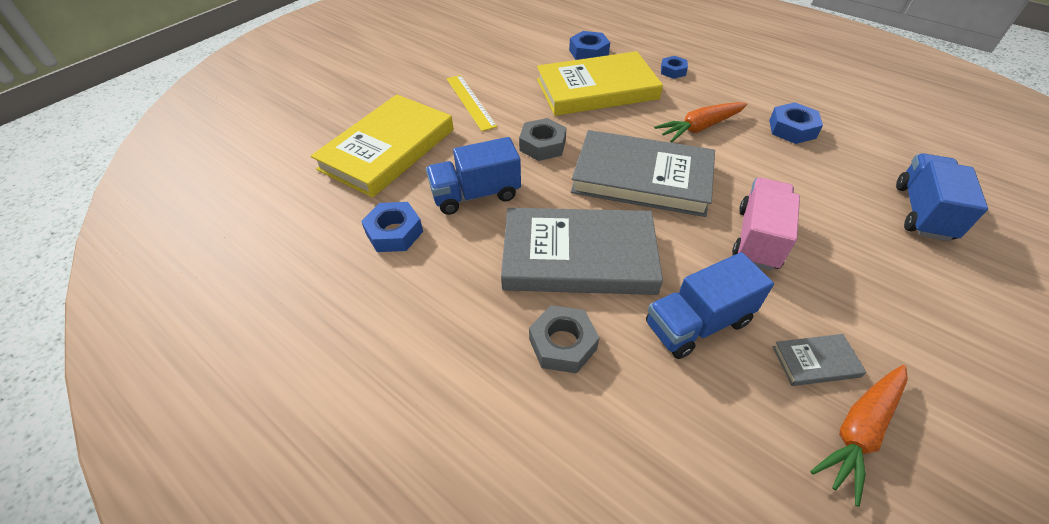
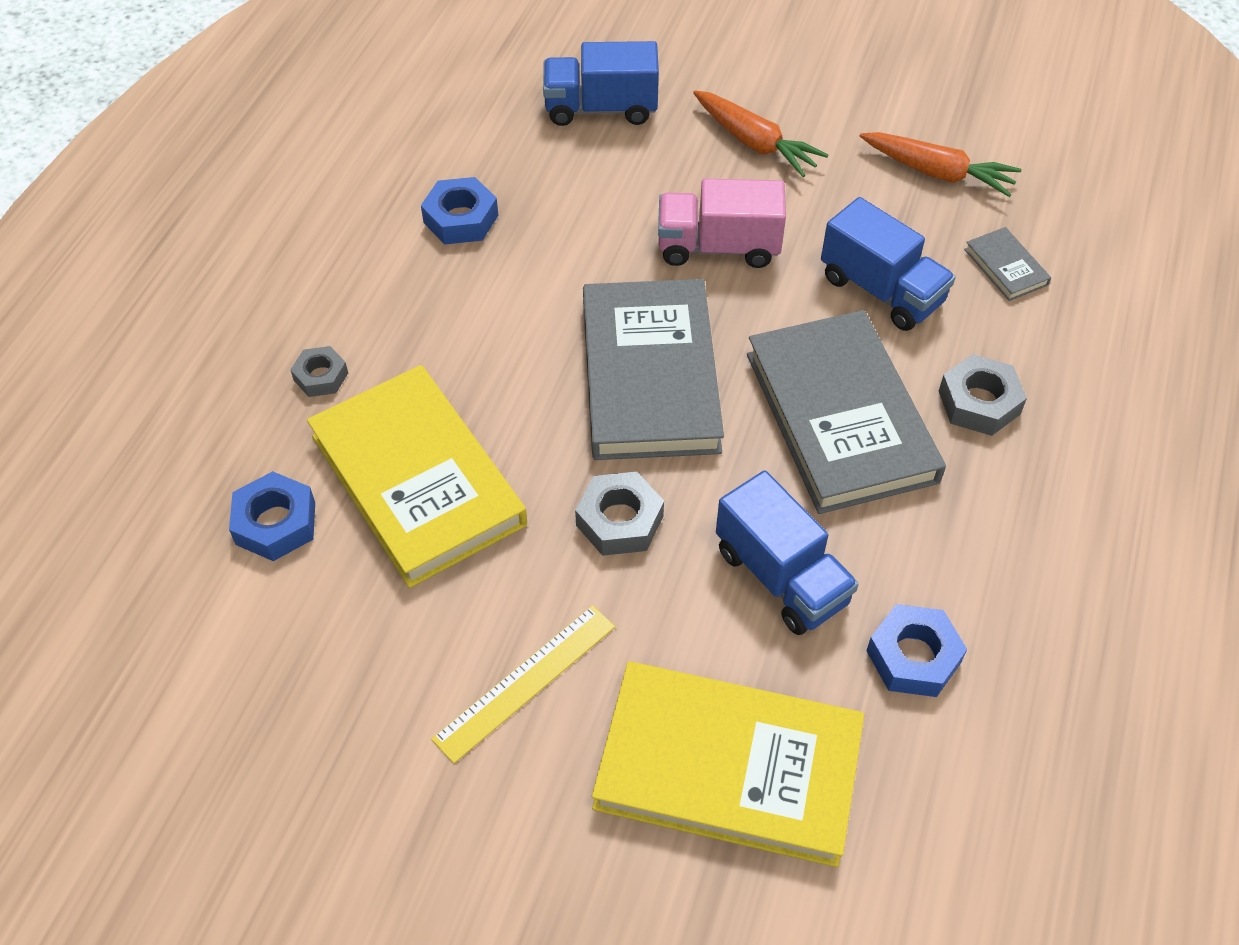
camera: 110 degrees left, 5 degrees up
orange carrot [654,102,747,143] -> orange carrot moved to [693,90,829,177]
blue nut [661,56,688,79] -> grey nut [290,346,348,397]
grey book [773,334,866,386] -> grey book moved to [964,227,1051,301]

